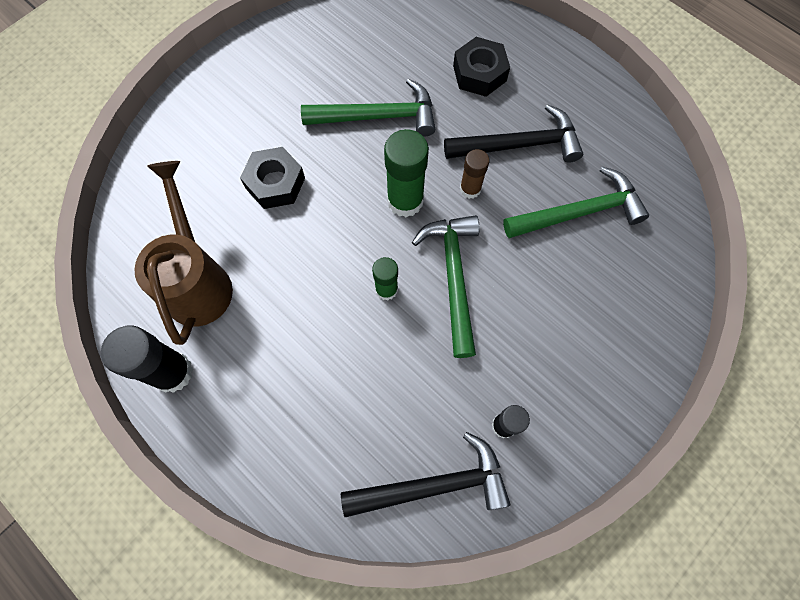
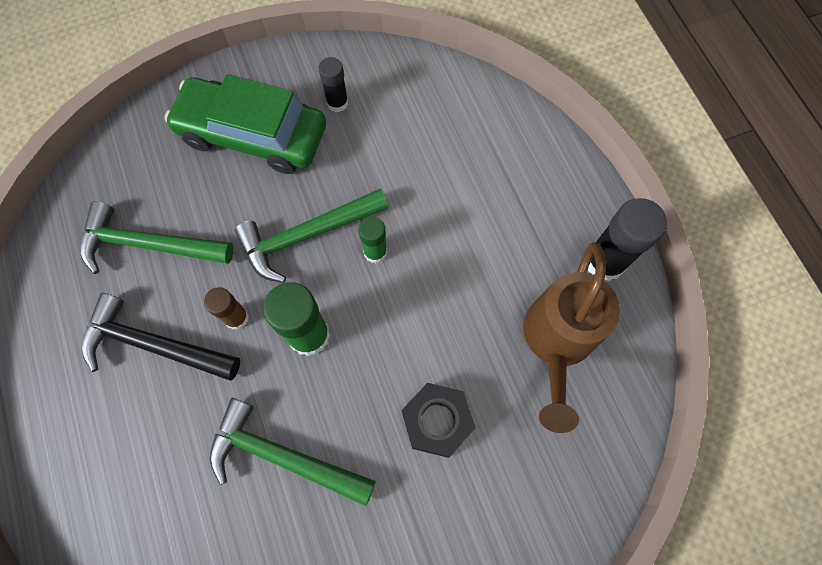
camera: 155 degrees left, 0 degrees up
black hammer [341,432,510,517] -> none
green hammer [412,215,479,358] -> green hammer turned 45 degrees clockwise [235,188,389,283]
black nut [453,37,510,97] -> none
none -> green car [165,74,326,174]

